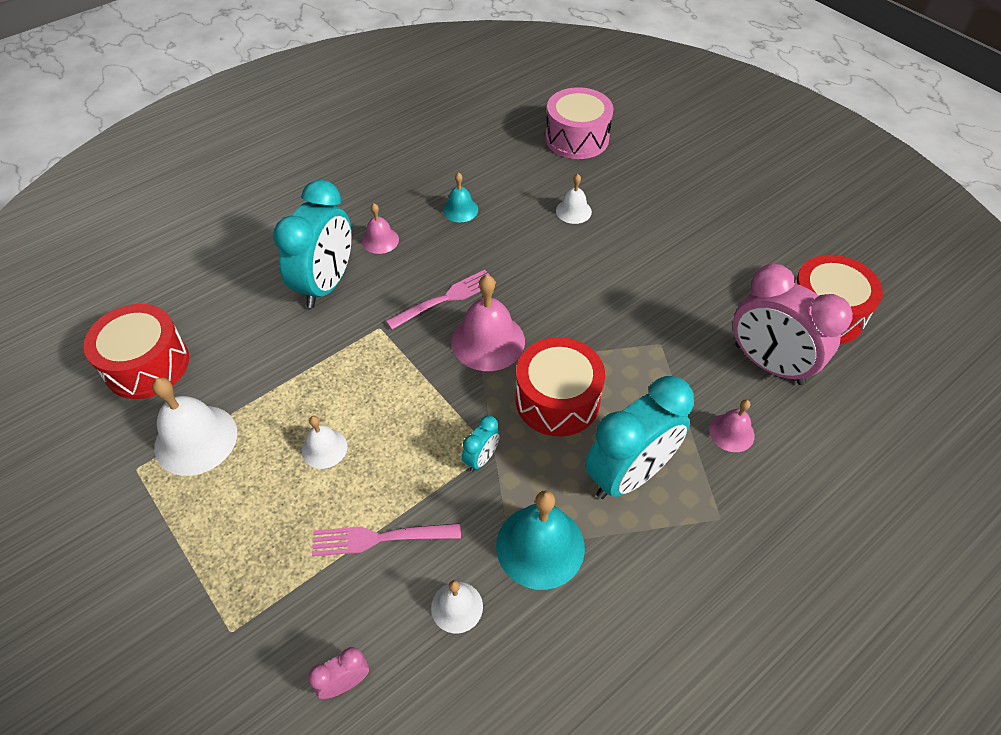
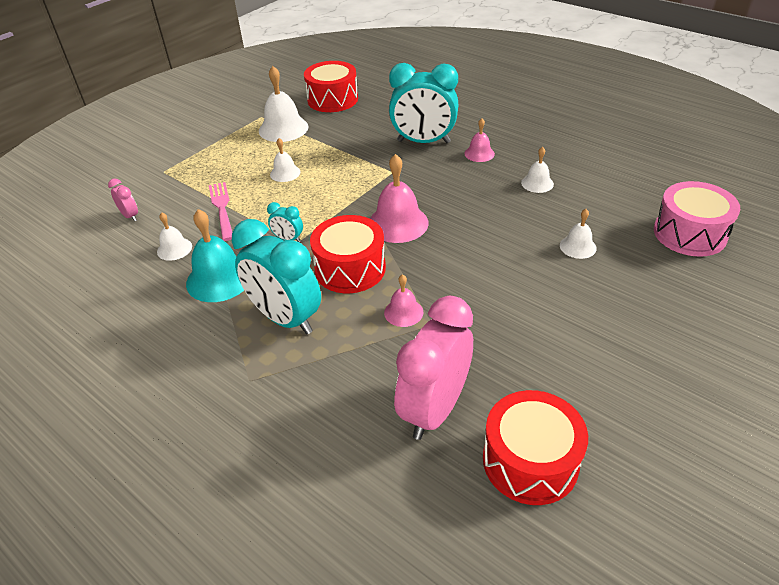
camera: 80 degrees right, 10 degrees down
pink fork [386,270,496,330] -> none
turquoise bell [443,172,478,222] -> white bell [521,147,554,193]
pink bell [709,399,755,452] -> pink bell moved to [384,274,423,327]

